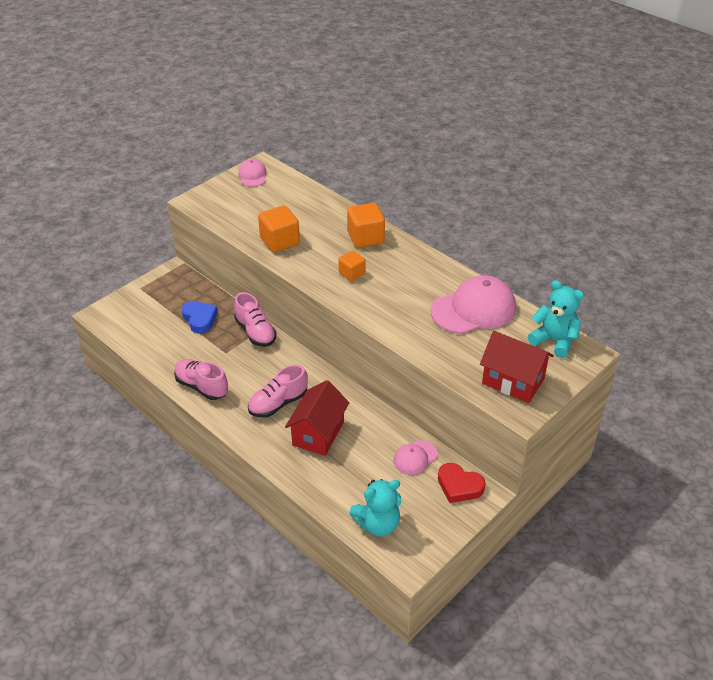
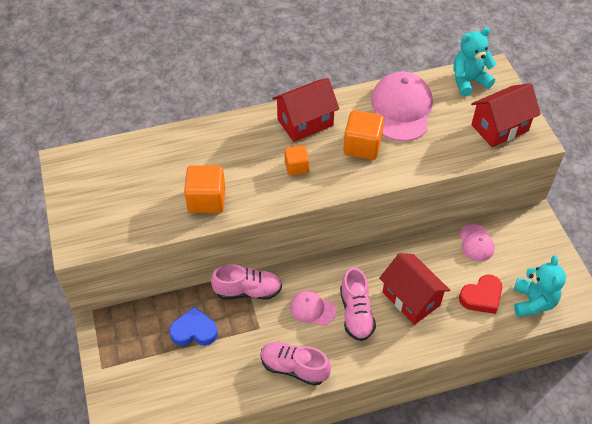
camera: 60 degrees left, 10 degrees up
pink shoe [174,359,228,400] -> pink shoe turned 45 degrees clockwise [261,342,331,386]
pink cap [238,159,266,187] -> pink cap moved to [290,291,336,326]
orange cube [347,203,385,248] -> orange cube moved to [343,110,384,160]
red heart [438,463,486,503] -> red heart moved to [459,275,502,314]
none -> red house [272,78,339,142]

